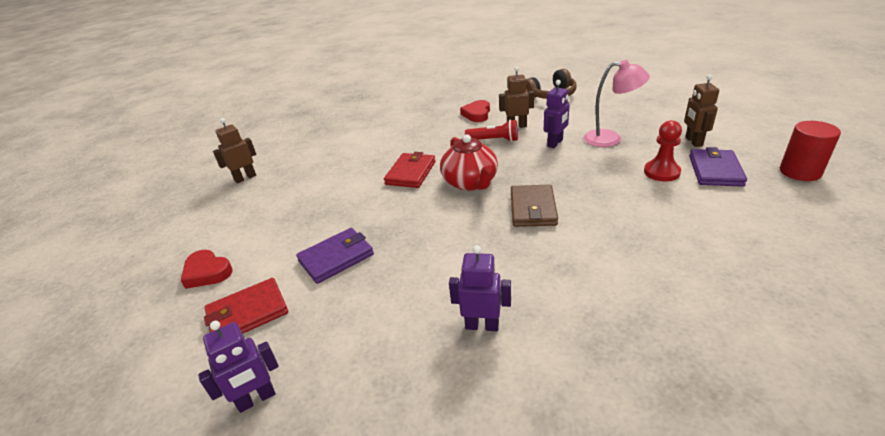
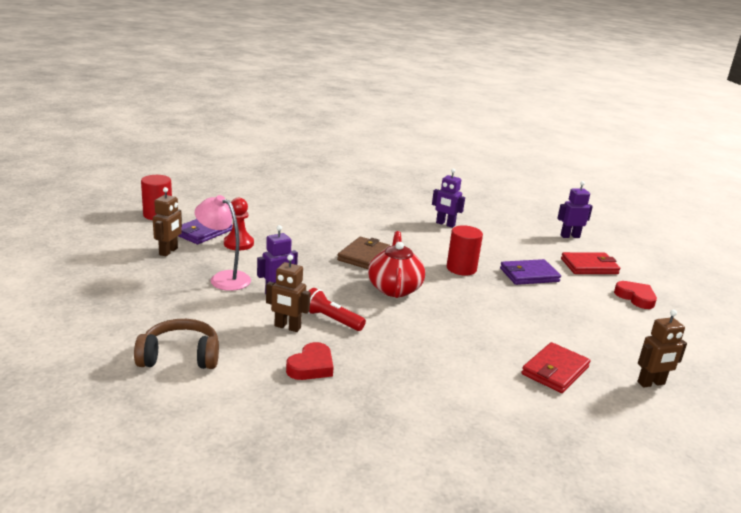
camera: 165 degrees left, 10 degrees down
red wallet [384,152,436,188] -> red wallet moved to [521,342,591,393]
none -> red cylinder [447,225,483,276]

